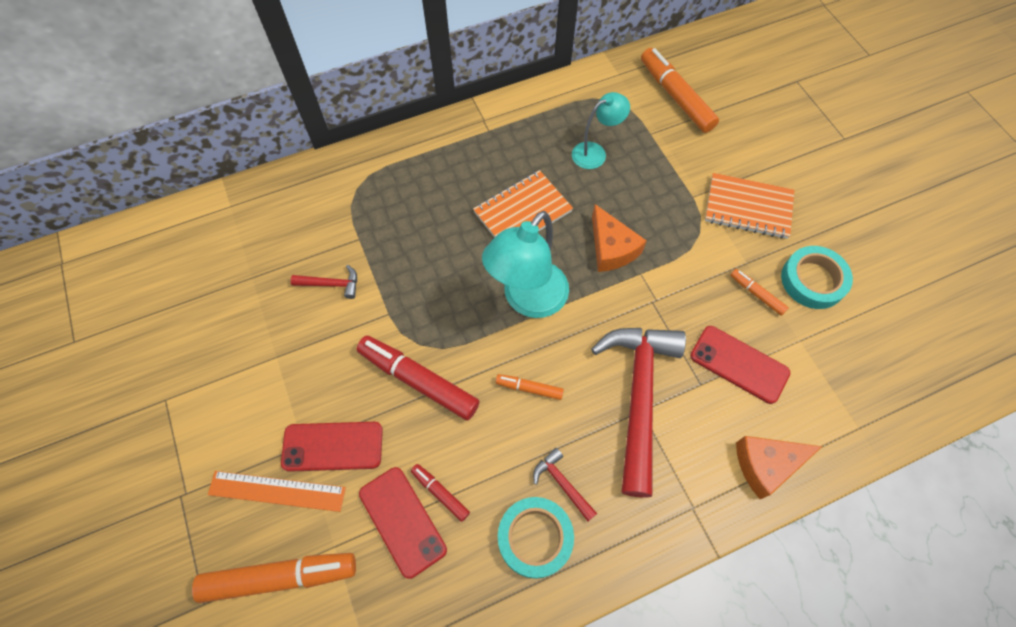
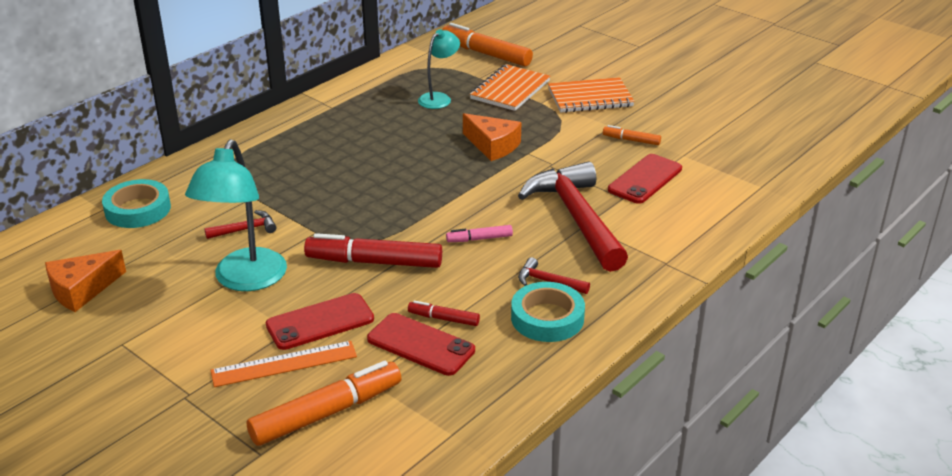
camera: 25 degrees left, 30 degrees down
orange notebook [473,170,573,238] -> orange notebook moved to [470,64,550,111]
turquoise lamp [482,211,569,318] -> turquoise lamp moved to [185,139,287,291]
orange marker [496,374,564,400] -> pink marker [446,225,513,242]
red phone [690,326,790,404] -> red phone turned 60 degrees counterclockwise [608,154,682,204]
orange cheese [736,436,823,499] -> orange cheese moved to [45,250,126,312]
turquoise tape [781,246,853,309] -> turquoise tape moved to [102,179,171,228]

